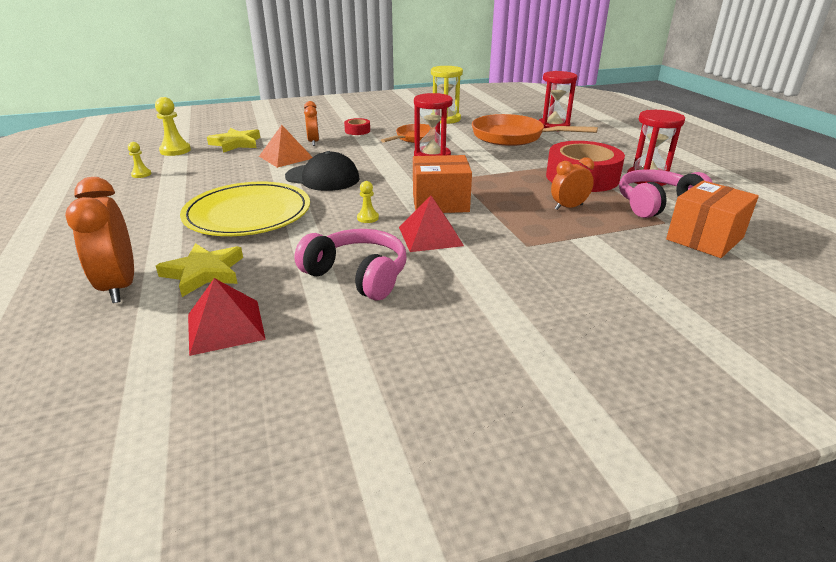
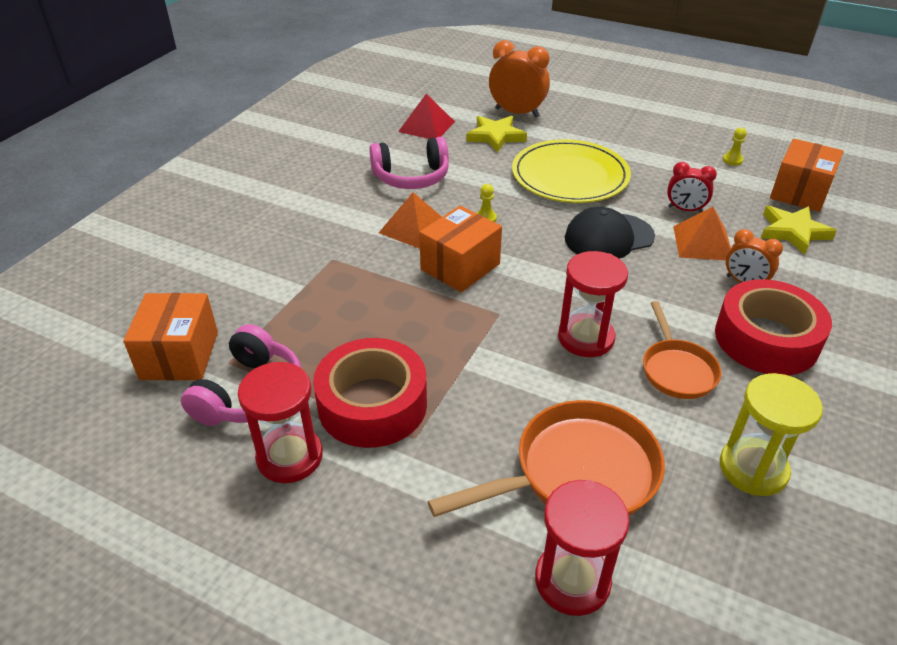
camera: 135 degrees right, 10 degrees up
yellow pawn [155,97,191,156] -> orange box [770,139,844,212]
red tape [344,118,370,135] -> red tape [715,279,832,375], size x2.28
red pyramid [399,196,464,252] -> orange pyramid [379,192,442,249]
orange clock [551,157,594,210] -> none
none -> red clock [667,162,717,213]

